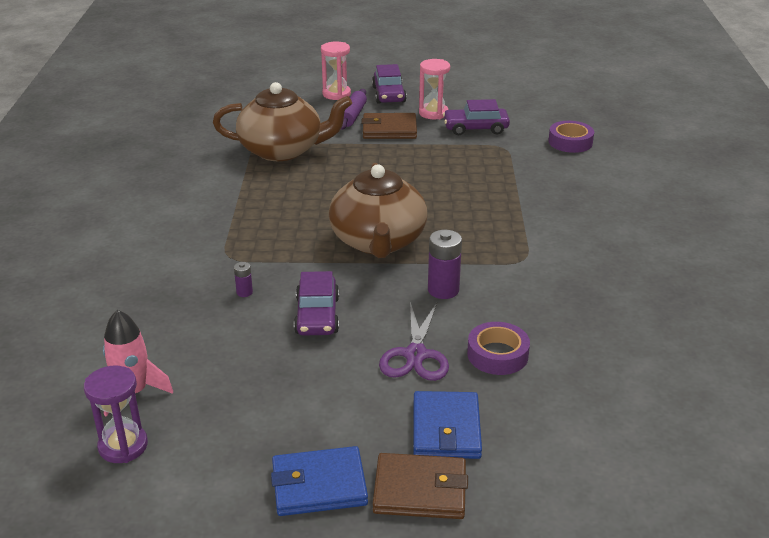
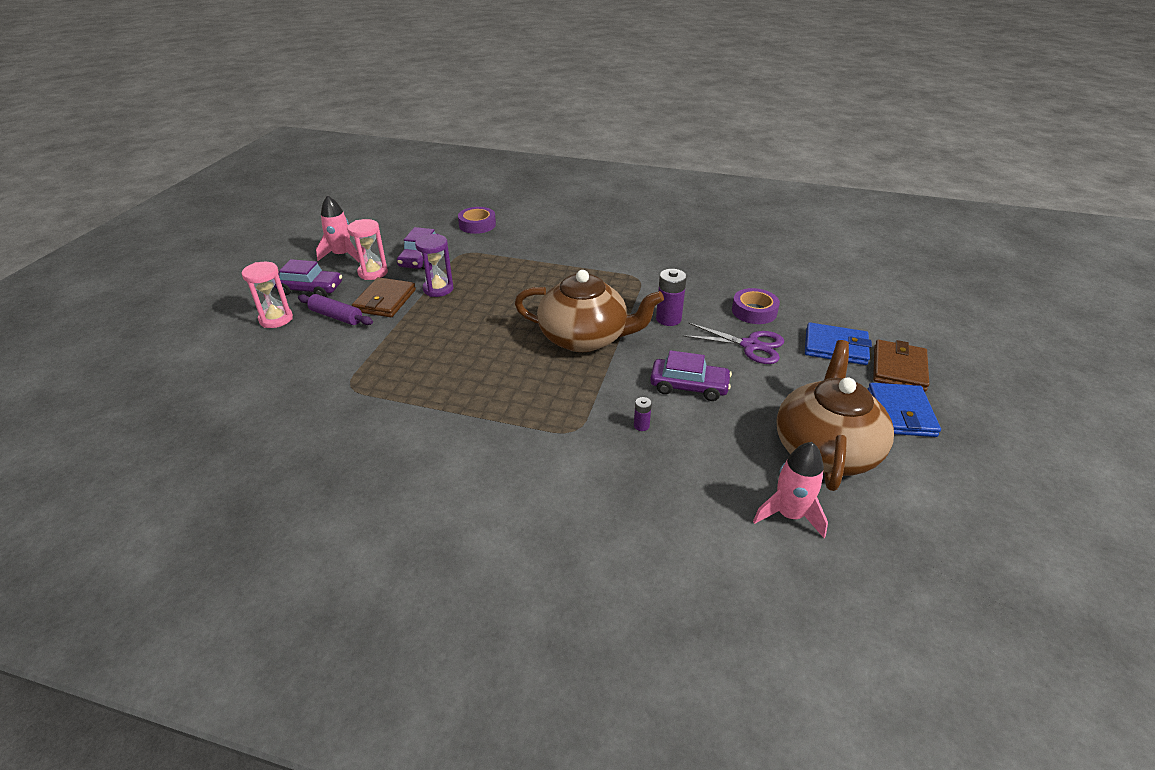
camera: 75 degrees left, 5 degrees up
purple hourglass [84,366,148,463] -> purple hourglass moved to [415,234,454,297]
brown teapot [213,82,352,161] -> brown teapot moved to [776,340,894,491]
none -> pink rocket [316,195,360,262]

